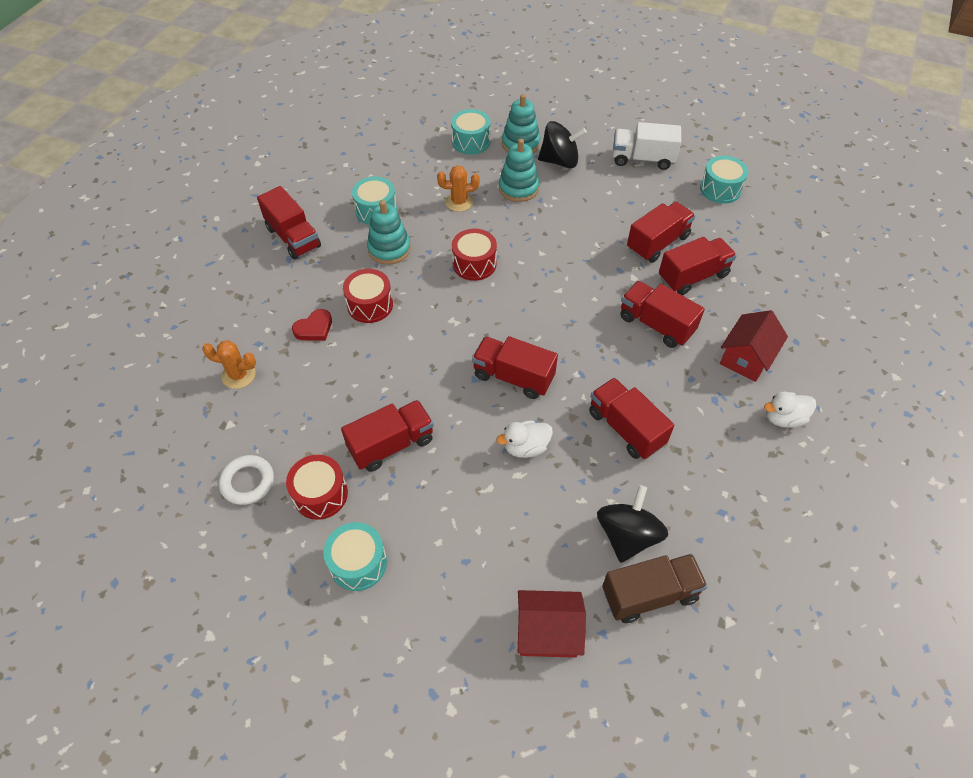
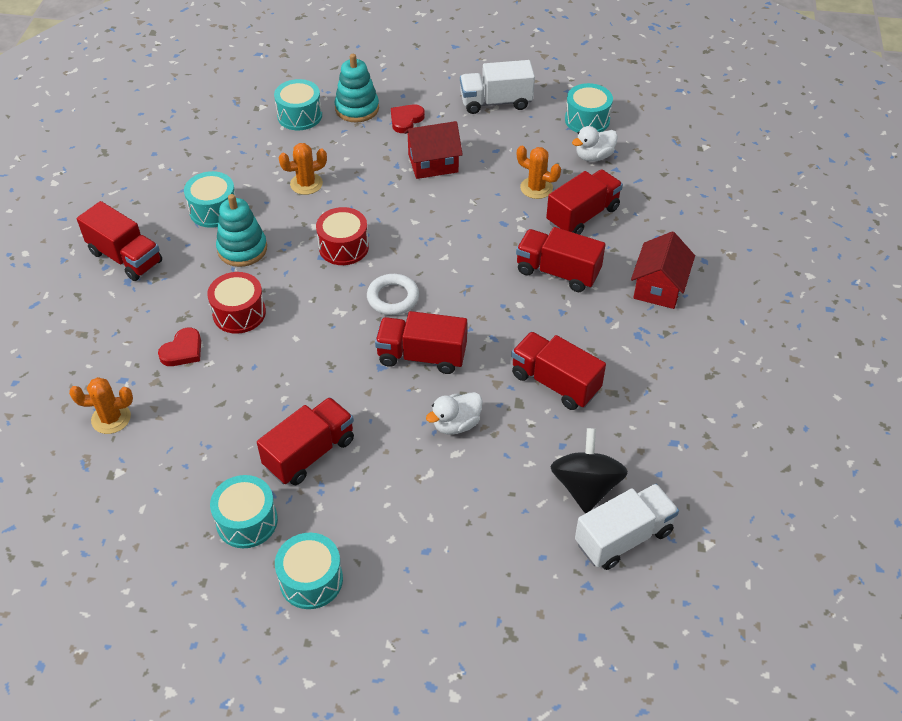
camera: 15 degrees left, 5 degrees down
white ring [219,455,274,505] -> white ring moved to [367,274,419,315]
red drum [286,455,348,520] -> turquoise drum [210,475,278,548]
turquoise stacking toy [499,139,539,202] -> none
red house [518,590,586,658] -> red house moved to [404,121,463,179]
black spinning top [538,121,587,168] -> red heart [391,104,425,133]
brown truck [602,554,708,623] -> white truck [575,484,679,570]
red truck [627,202,695,263] -> orange cactus [517,146,561,199]
white duck [764,392,816,428] -> white duck moved to [572,126,618,162]

